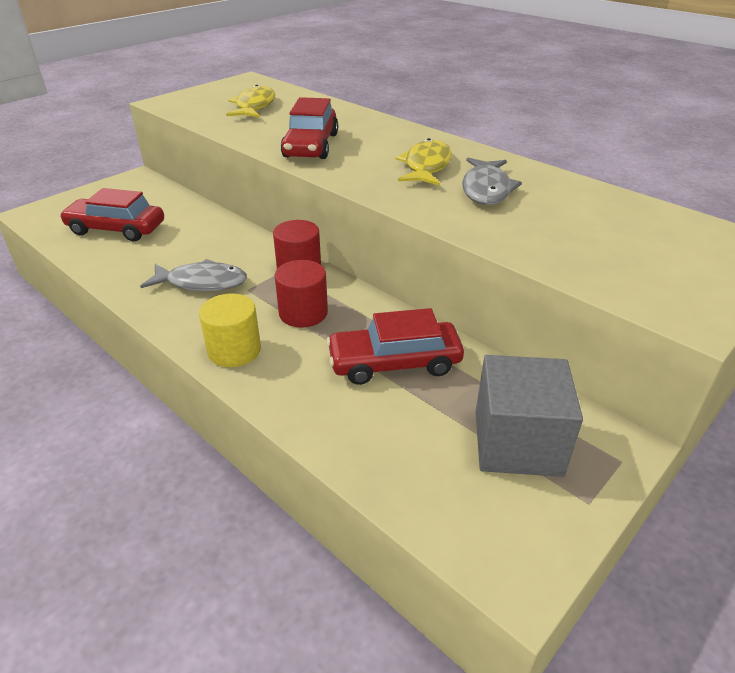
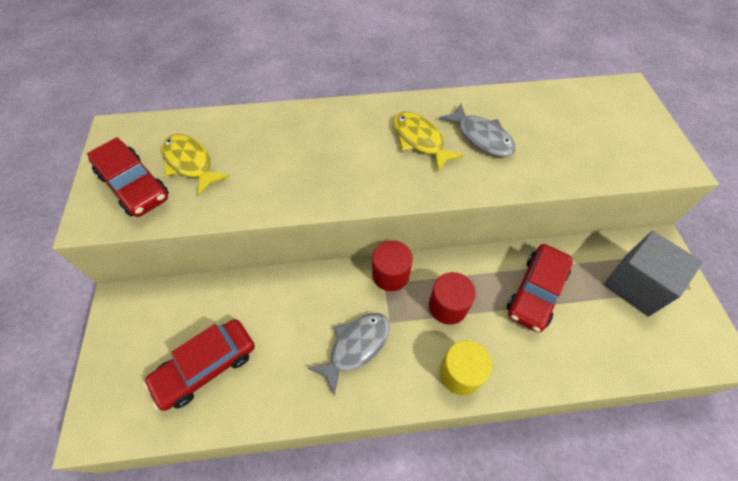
camera: 50 degrees left, 20 degrees up
red car [281,97,338,159] -> red car moved to [87,137,169,217]

